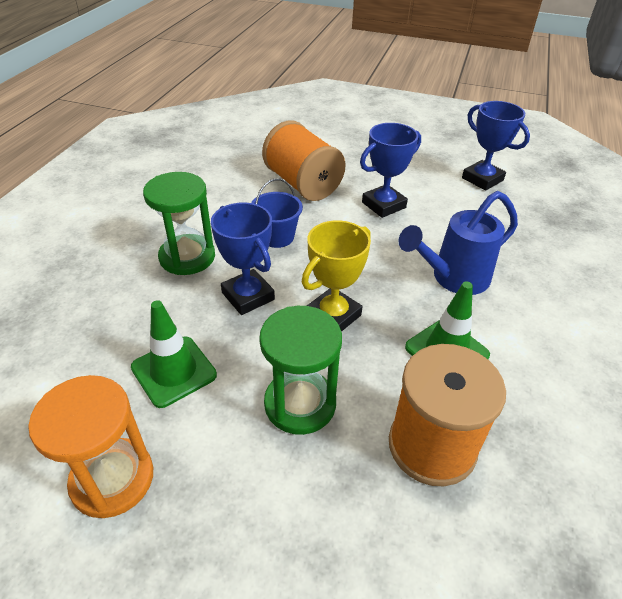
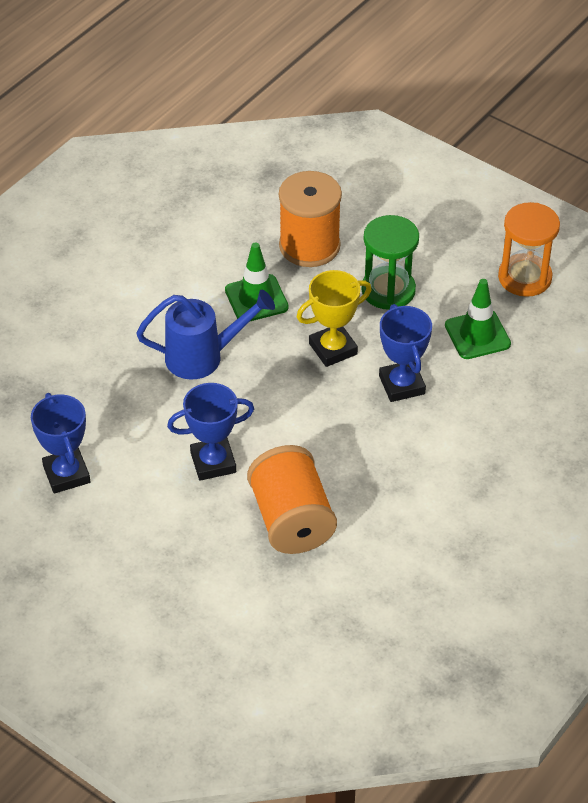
camera: 160 degrees left, 5 degrees up
green hourglass [143,172,215,275] -> none
blue bucket [251,178,303,248] -> none

